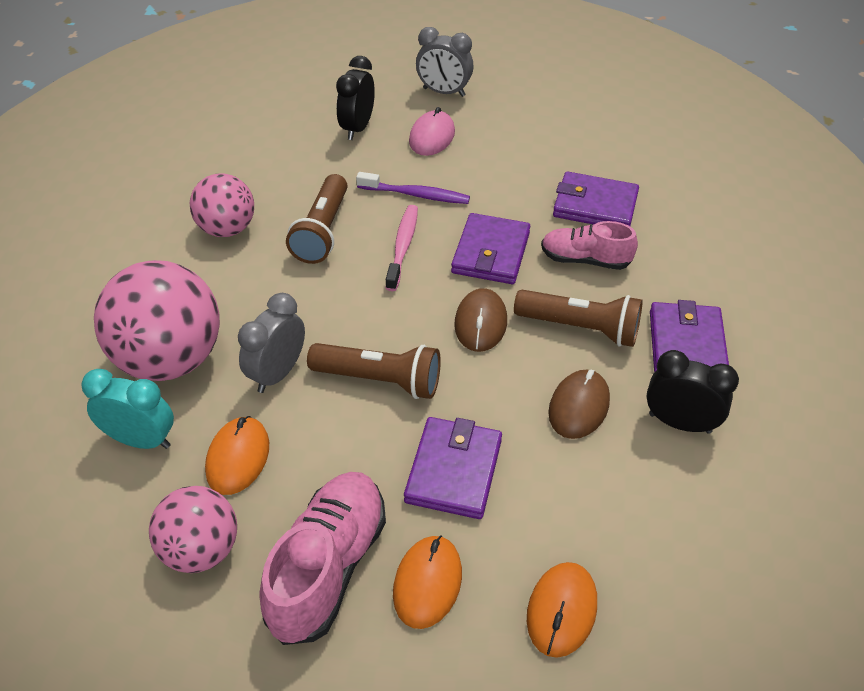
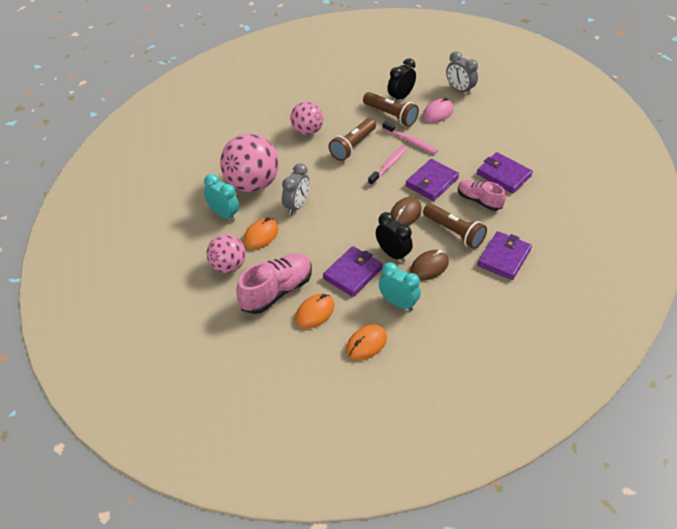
camera: 25 degrees right, 0 degrees up
grey clock [238,293,305,393] -> grey clock turned 150 degrees clockwise [282,163,309,215]
brown flashlight [307,343,441,399] -> brown flashlight moved to [363,92,419,127]
purple toothbrush [356,172,470,204] -> pink toothbrush [382,121,438,154]
black clock [646,350,739,434] -> black clock moved to [376,212,413,263]
none -> turquoise clock [379,262,421,311]

